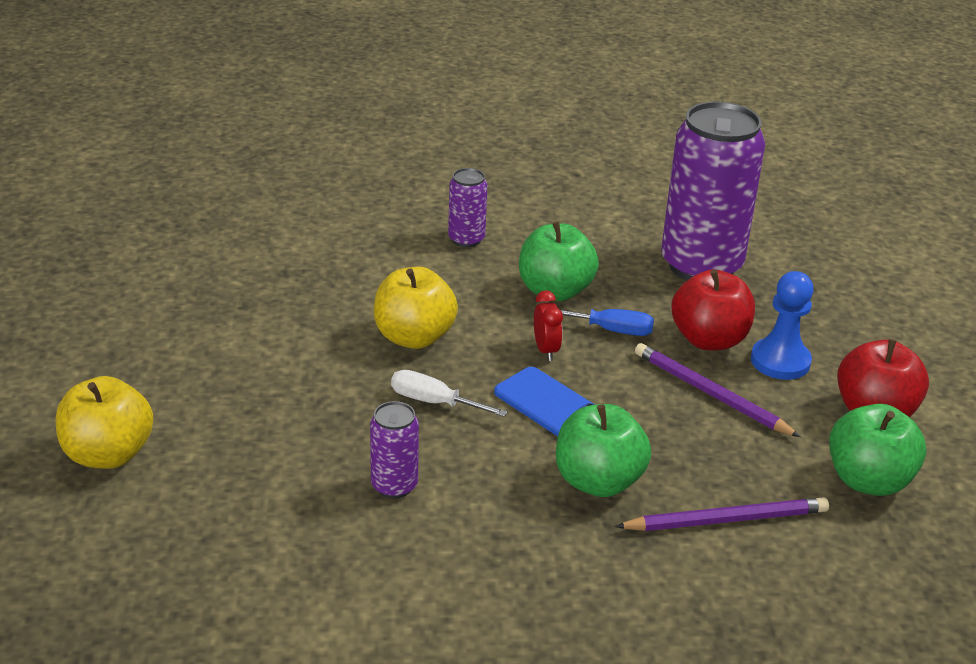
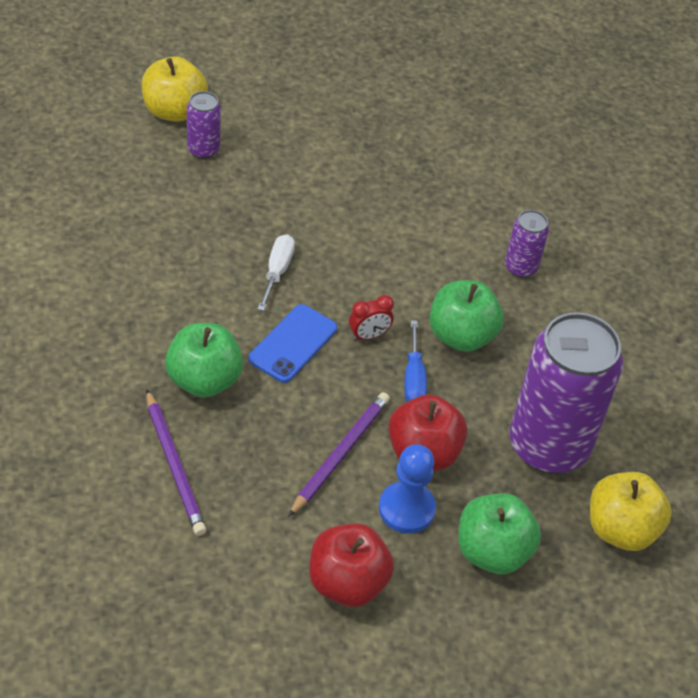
camera: 75 degrees right, 15 degrees up
purple can [370,401,419,498] -> purple can moved to [187,91,221,159]
yellow apple [374,267,458,349] -> yellow apple moved to [590,472,672,551]
green apple [829,404,926,496] -> green apple moved to [458,493,541,574]

